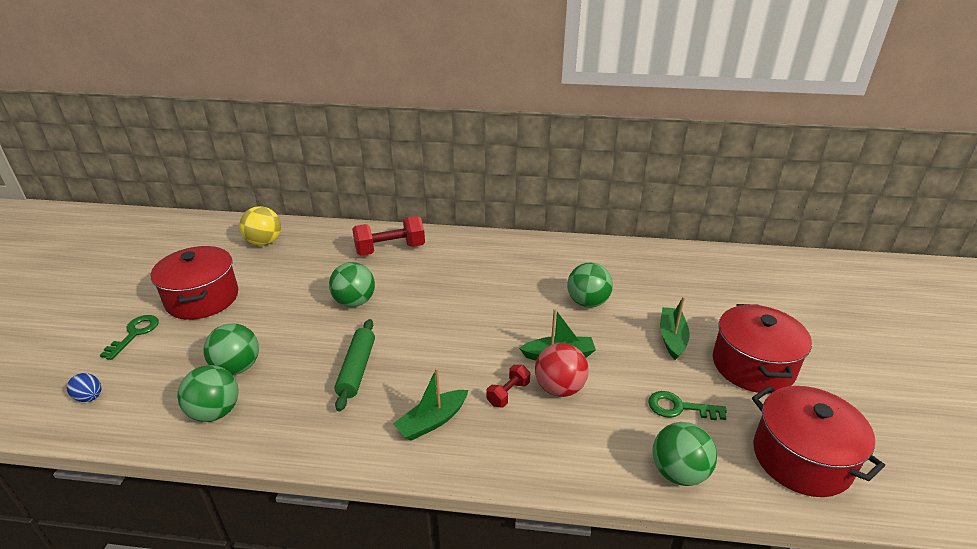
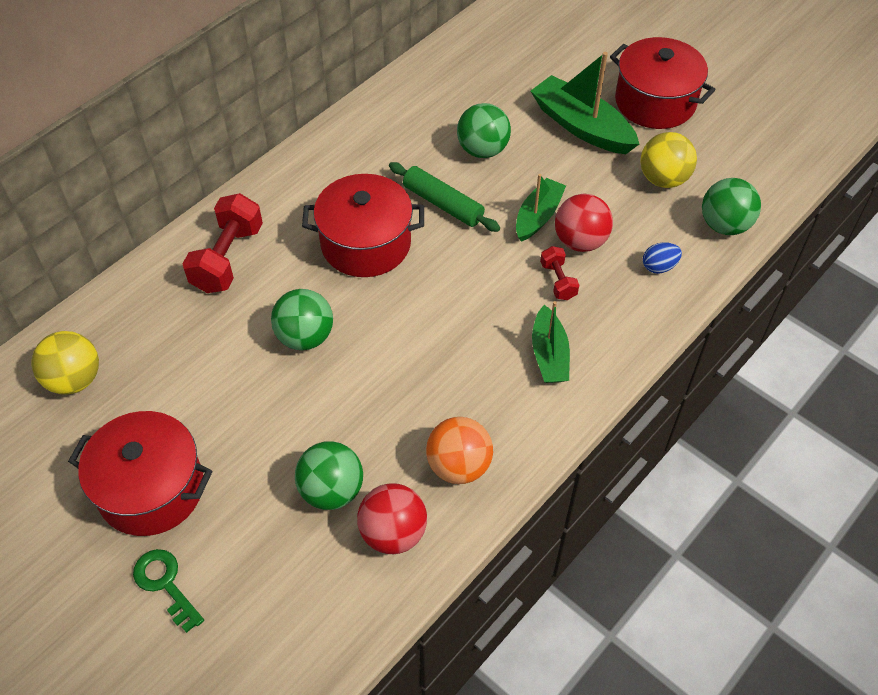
camera: 55 degrees left, 20 degrees up
blue egg [67,373,101,402] -> blue egg moved to [643,242,682,274]
green ball [177,365,239,422] -> red ball [357,483,427,554]
green rolling pin [334,319,375,412] -> green rolling pin moved to [389,162,500,232]
green key [648,391,727,420] -> yellow ball [640,132,697,188]
green boat [660,296,690,360] -> green boat [531,52,639,154], size x1.58
red pot [752,386,885,497] -> red pot moved to [302,174,424,277]
none -> orange ball [426,417,493,484]

